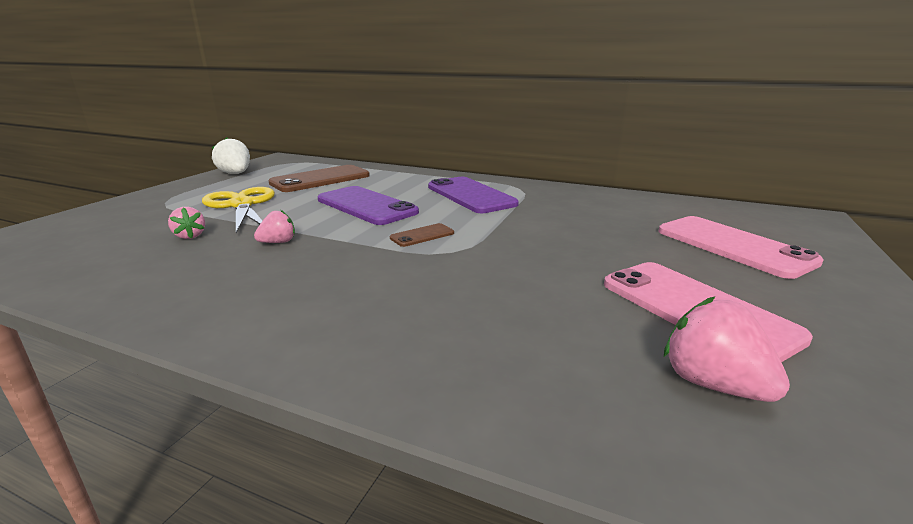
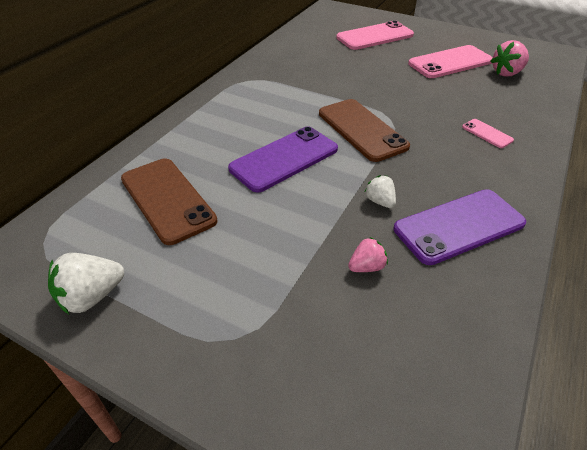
camera: 85 degrees left, 20 degrees up
yellow scissors [202,187,275,234] -> none
pink strawberry [254,210,295,243] -> white strawberry [365,175,396,208]
brown phone [390,223,454,247] -> brown phone [319,99,410,162], size x2.10
purple phone [428,177,519,213] -> purple phone moved to [394,189,526,265]
none -> pink phone [462,119,514,148]

